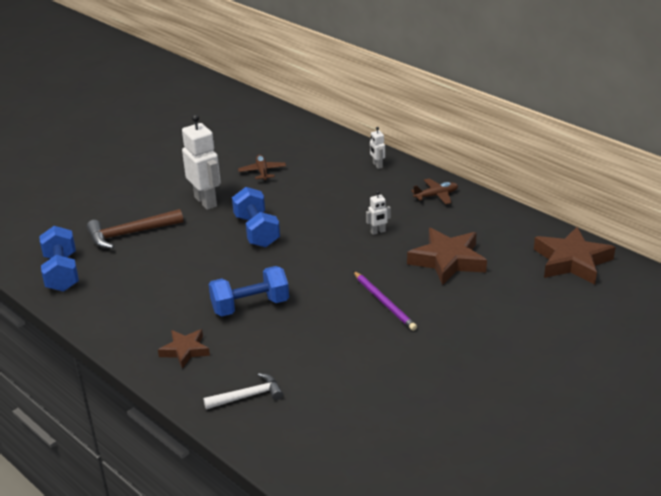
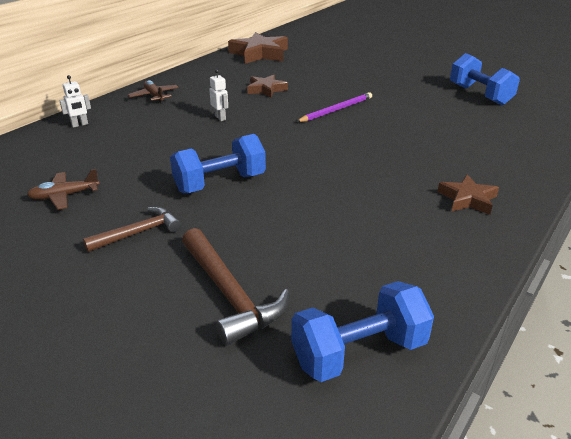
camera: 100 degrees left, 0 degrees up
white robot [182,114,221,210] -> brown hammer [83,207,181,252]
white hammer [203,373,283,410] -> none
blue dumbbell [209,266,289,317] -> blue dumbbell moved to [450,53,520,105]
brown star [407,228,487,285] -> brown star [247,75,288,98], size x0.58

